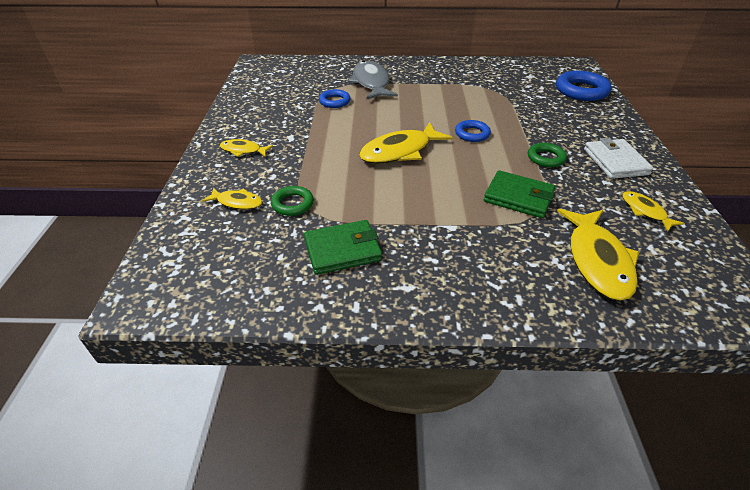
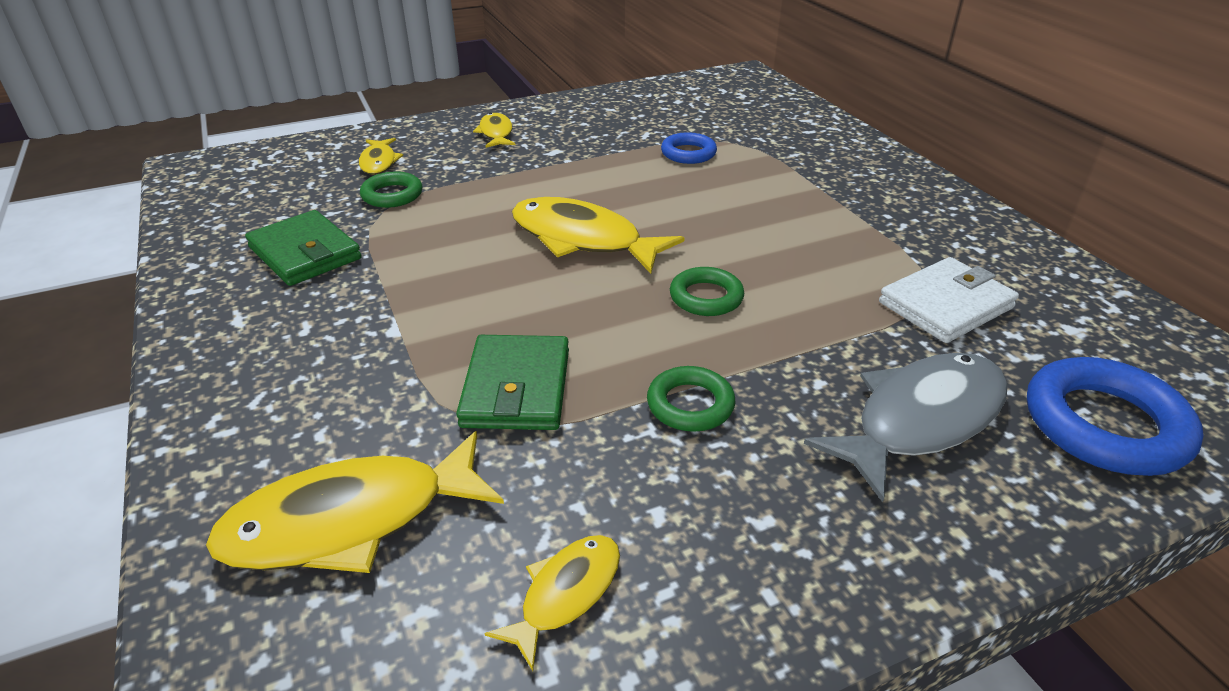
camera: 65 degrees right, 5 degrees down
grey fish [348,61,398,100] -> grey fish moved to [804,353,1008,502]
blue ring [455,120,491,142] -> green ring [670,267,744,316]
white wallet [584,138,653,179] -> white wallet moved to [879,257,1019,343]

